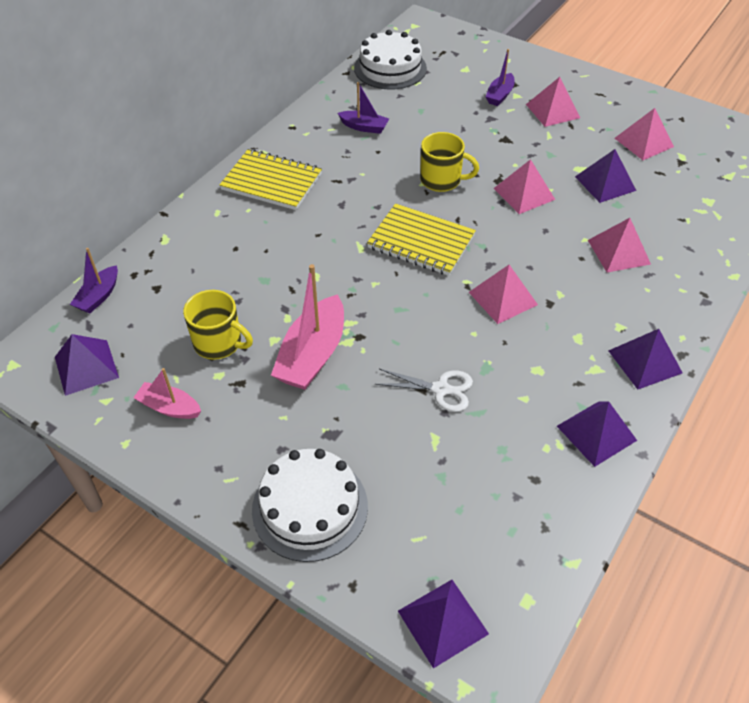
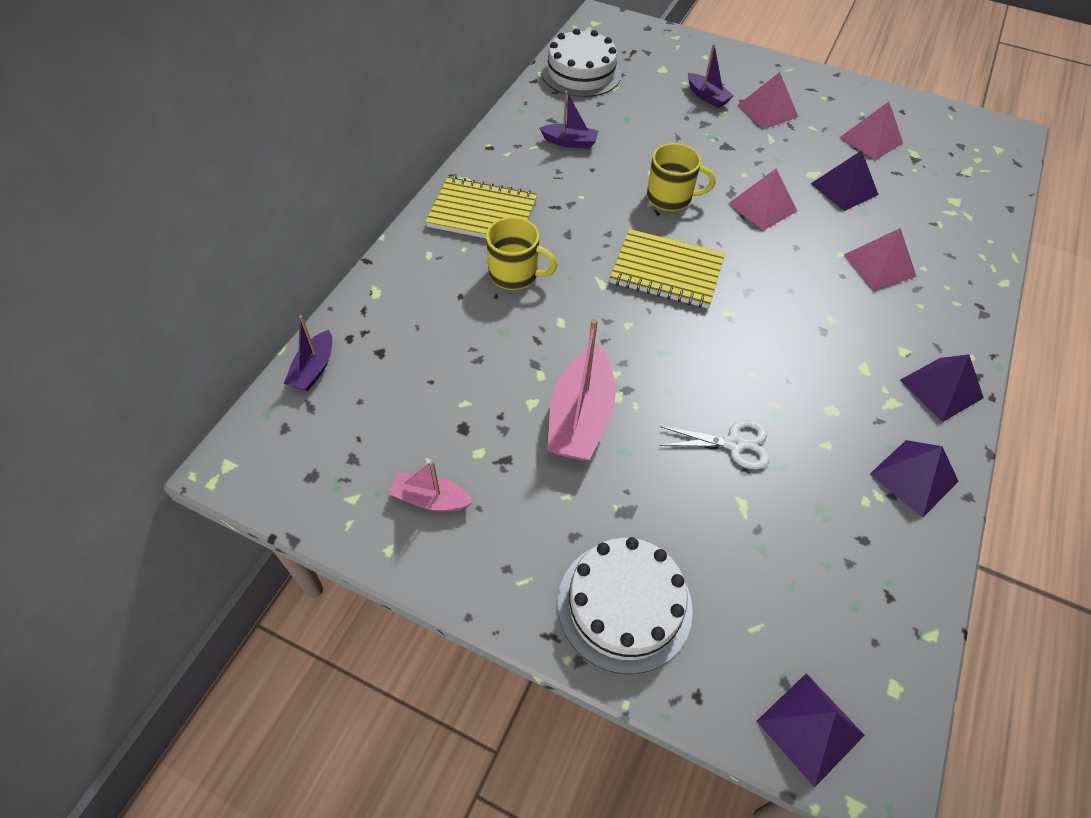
camera: 10 degrees left, 5 degrees up
purple pyramid [55,334,119,396] -> none
yellow mug [183,290,253,360] -> yellow mug moved to [486,217,557,290]
pink pyramid [469,265,538,324] -> none
purple boat [485,49,515,106] -> purple boat turned 60 degrees counterclockwise [688,44,734,108]

